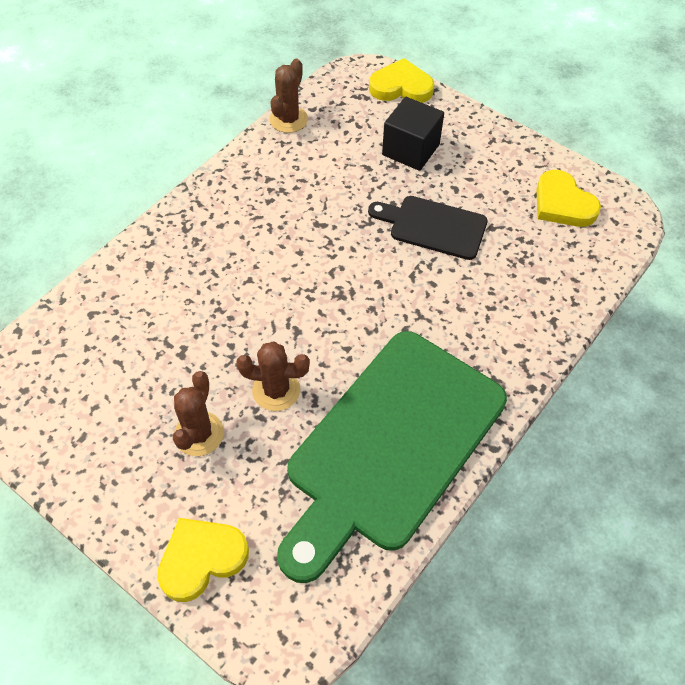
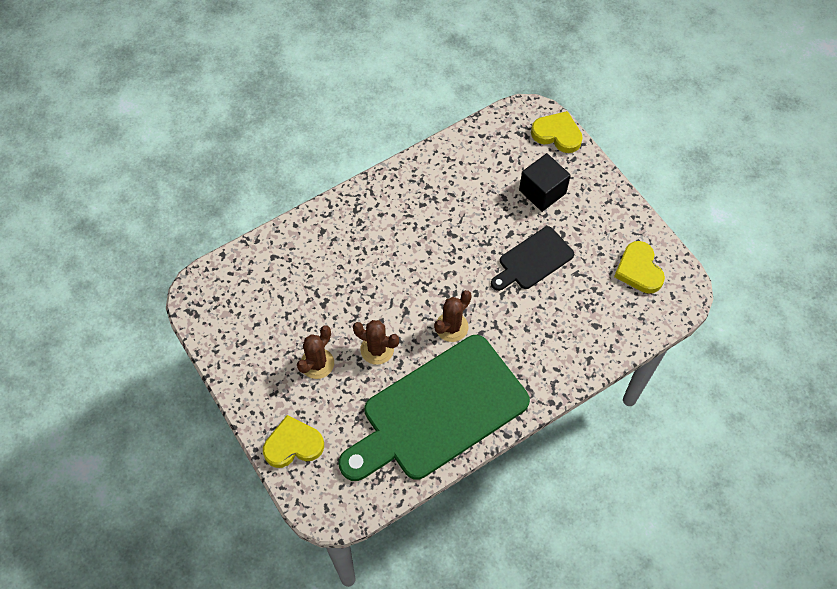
camera: 20 degrees right, 5 degrees up
brown cactus [270,59,308,133] -> brown cactus moved to [434,290,472,342]
black cutting board [368,196,488,260] -> black cutting board turned 75 degrees counterclockwise [491,226,574,291]

